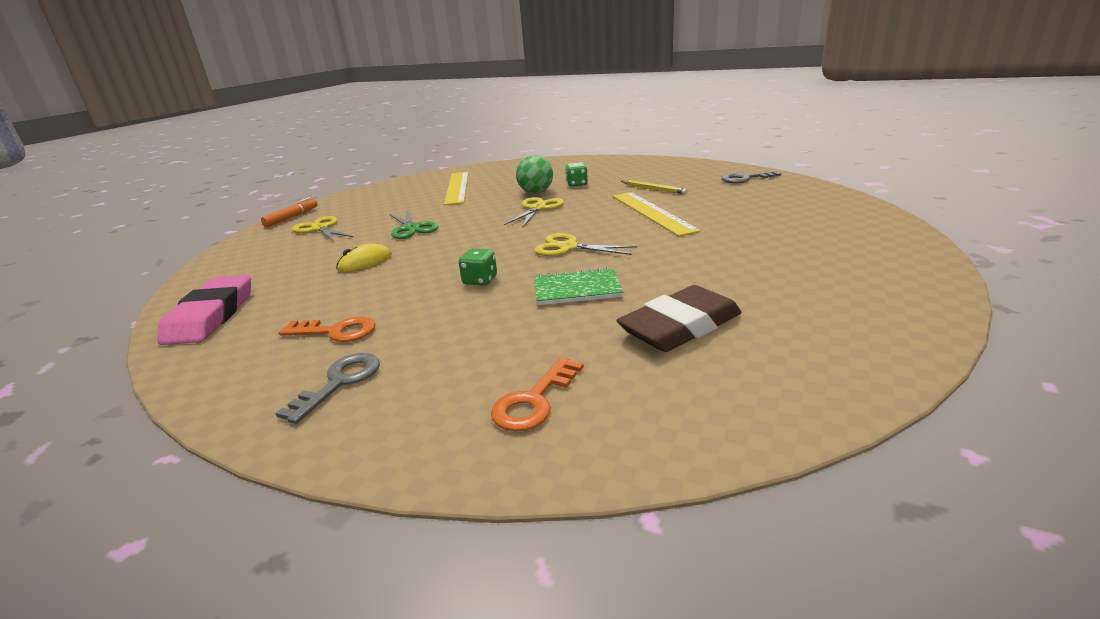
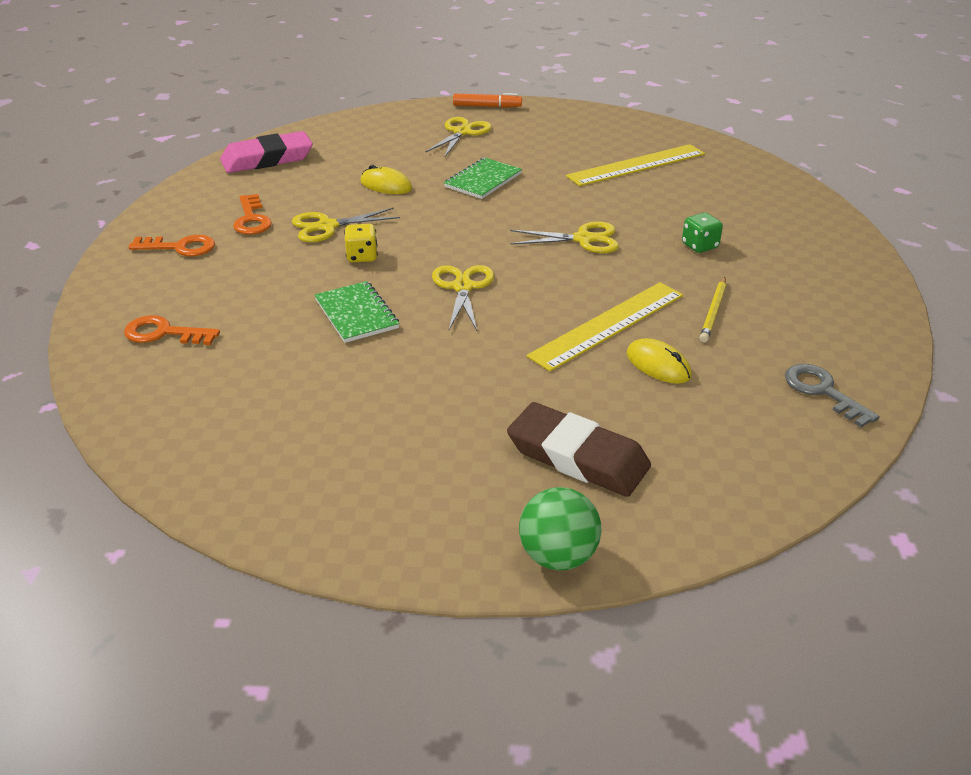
camera: 65 degrees right, 10 degrees up
grey key [275,353,380,424] -> orange key [129,235,215,256]
green scissors [389,211,438,239] -> green notebook [444,158,522,199]
green dice [459,248,497,286] -> yellow dice [344,224,378,263]
green ball [516,155,553,193] -> green ball moved to [519,487,601,570]
brown eraser [617,285,742,352] -> brown eraser moved to [507,402,651,497]
none -> yellow scissors [292,208,400,242]
none -> yellow mouse [627,338,692,384]

